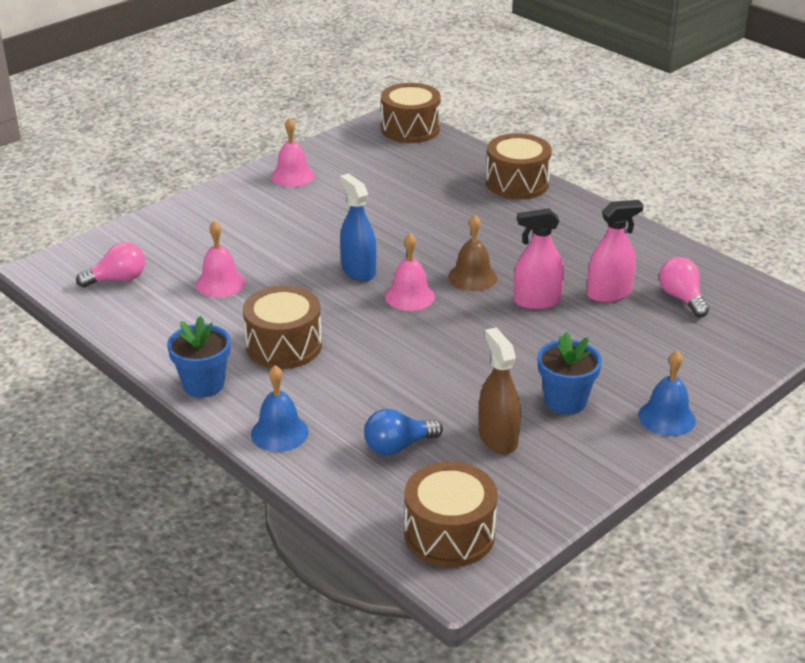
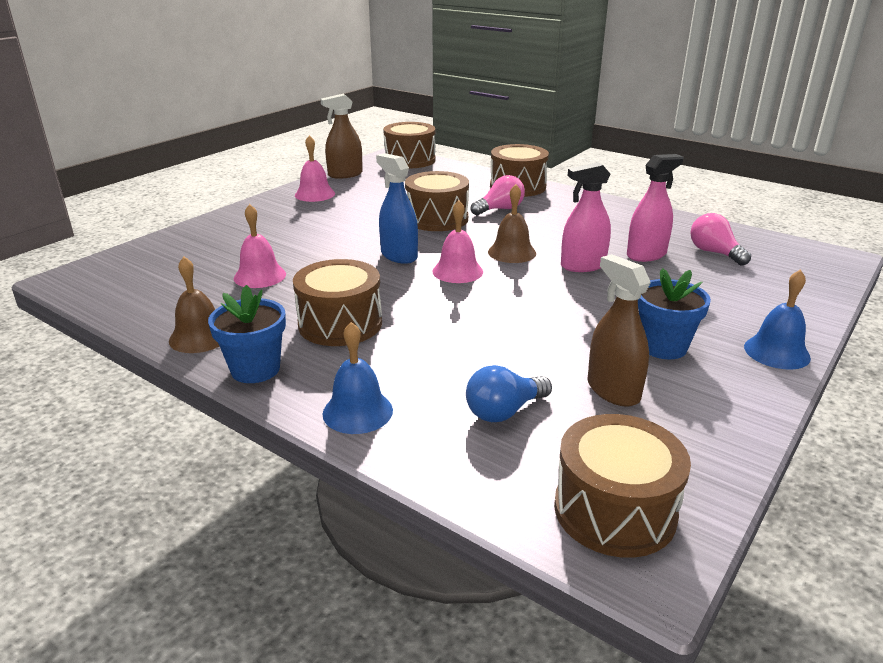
camera: 10 degrees left, 5 degrees down
pink light bulb [76,242,145,287] -> pink light bulb moved to [471,175,525,215]
none -> brown bell [169,257,220,353]
none -> brown spray bottle [321,94,363,179]
none -> brown drum [405,171,469,231]

